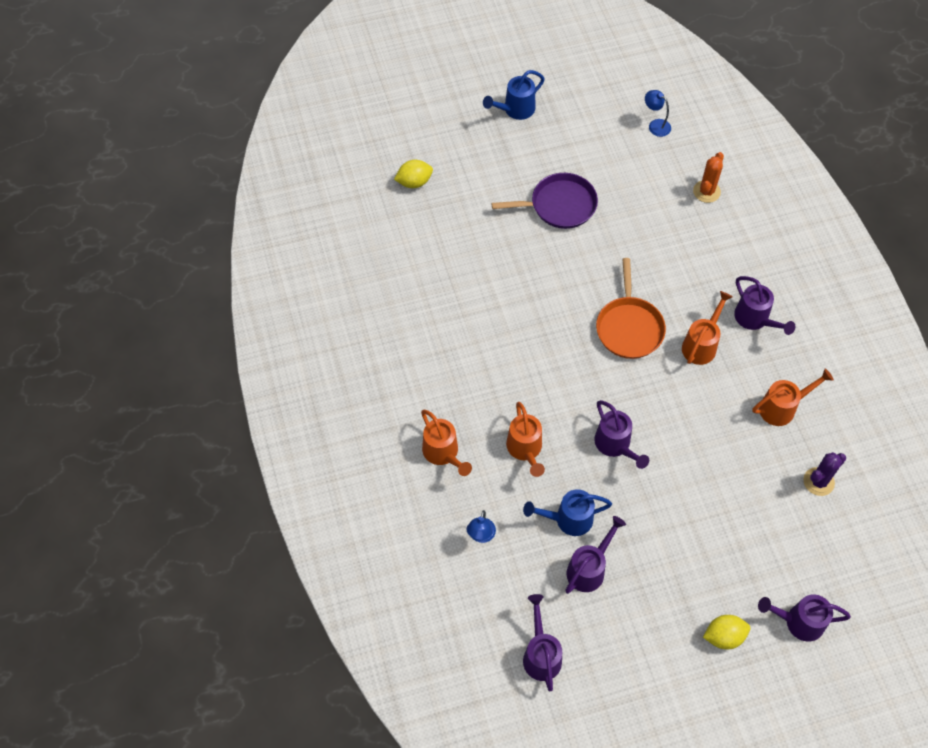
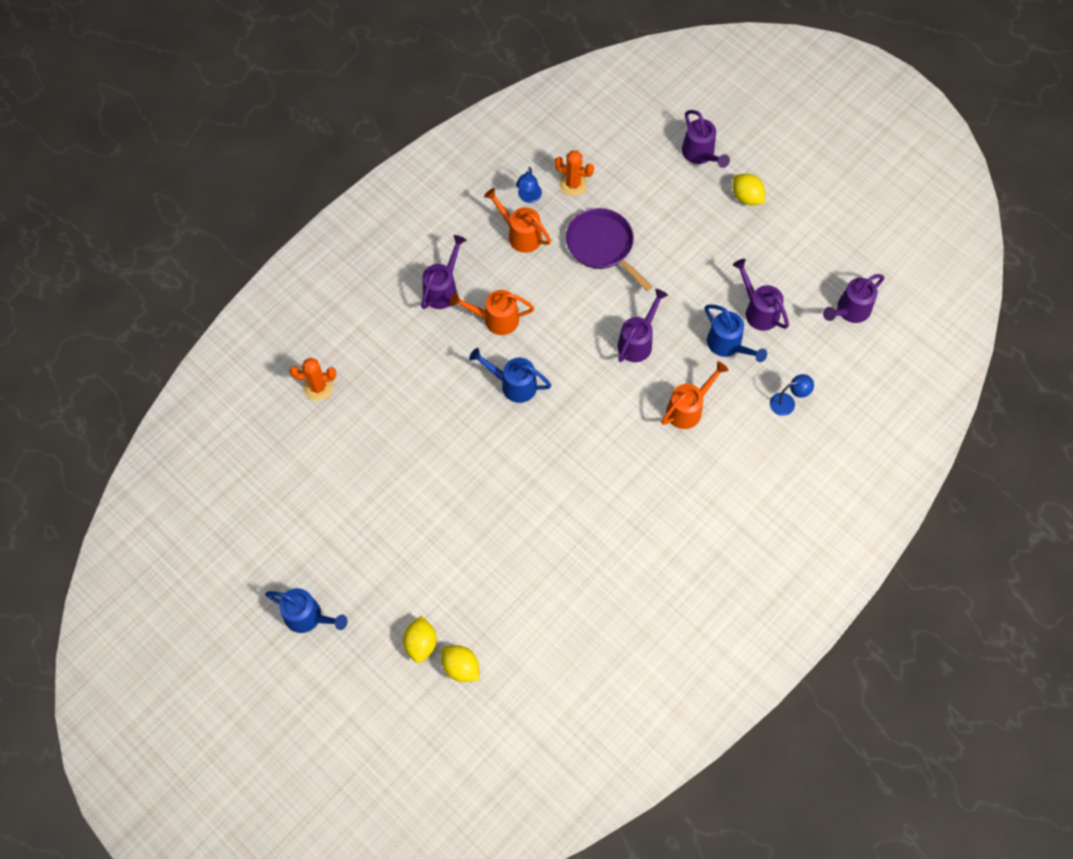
camera: 120 degrees left, 5 degrees up
orange watering can [421,410,472,476] -> none
purple pan [492,173,598,229] -> purple pan moved to [566,208,652,291]
purple watering can [565,516,626,594] -> purple watering can turned 45 degrees clockwise [733,259,789,331]
orange pan [596,258,666,359] -> blue watering can [469,348,551,403]
blue lamp [645,90,671,137] -> blue lamp moved to [516,167,542,203]
purple cactus [803,452,846,496] -> orange cactus [554,150,594,196]
none -> yellow lemon [403,616,437,663]

